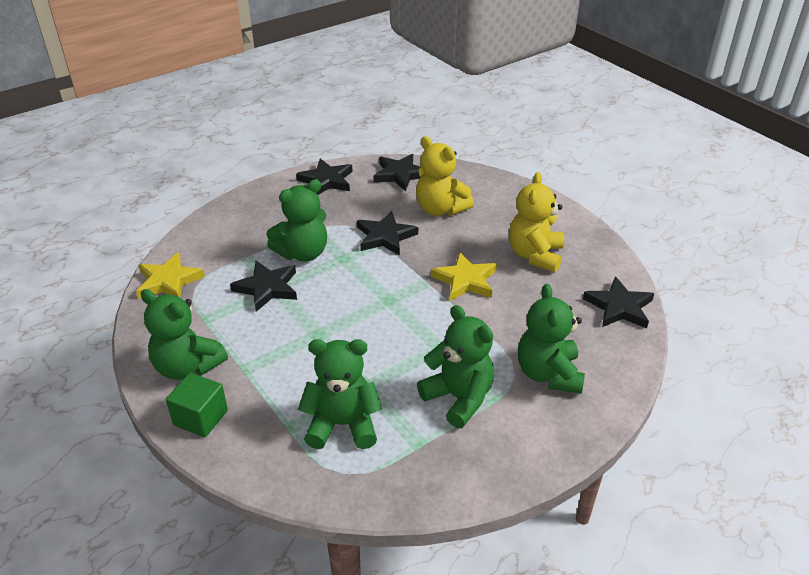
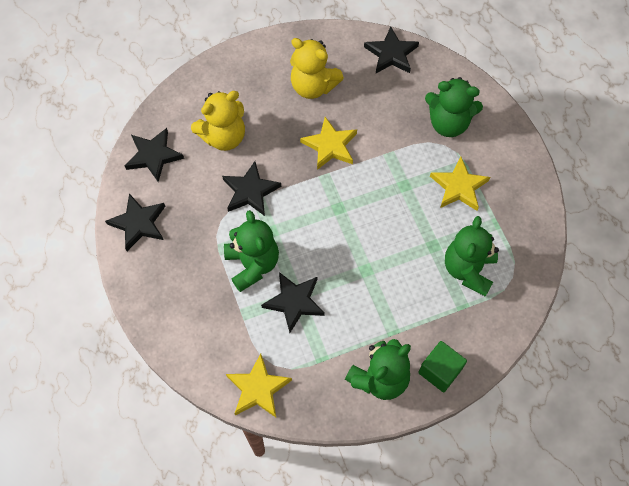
camera: 75 degrees left, 25 degrees up
green teddy bear [417,305,494,428] -> yellow star [430,157,490,211]

